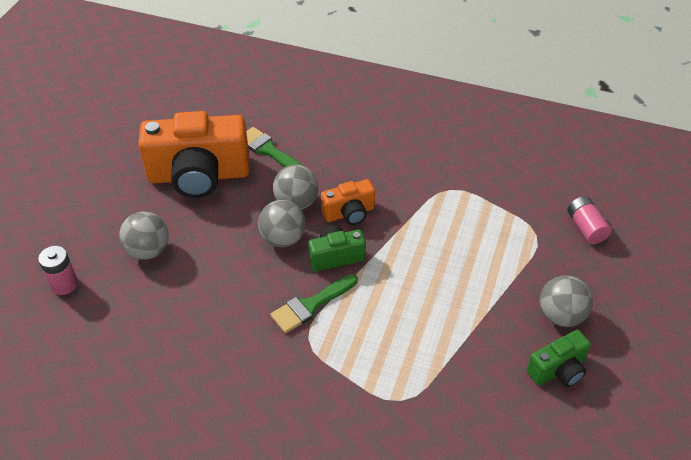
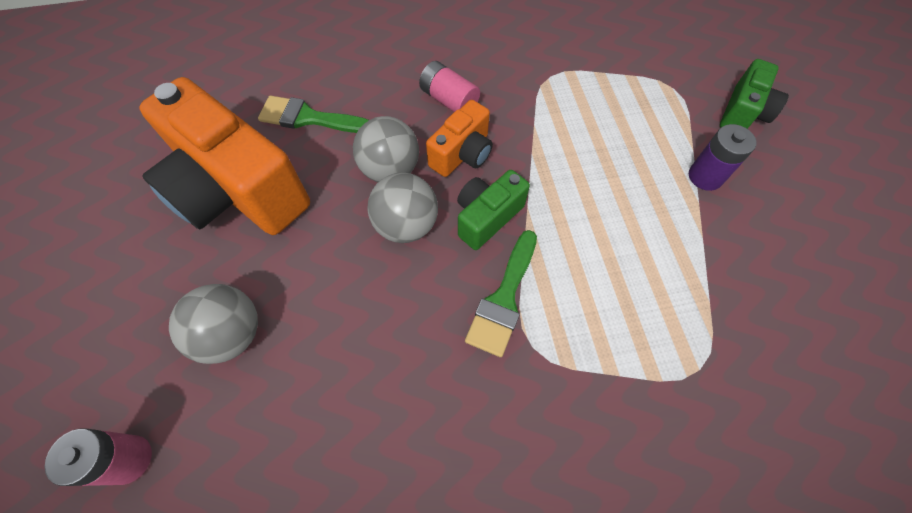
camera: 30 degrees left, 15 degrees up
orange camera [138,111,250,198] -> orange camera turned 75 degrees clockwise [139,77,310,235]
green camera [526,330,591,387] -> green camera moved to [720,59,789,129]
grey ball [540,275,593,327] -> none
pink battery [567,196,611,244] -> pink battery moved to [419,61,480,112]
none -> purple battery [689,124,756,191]

